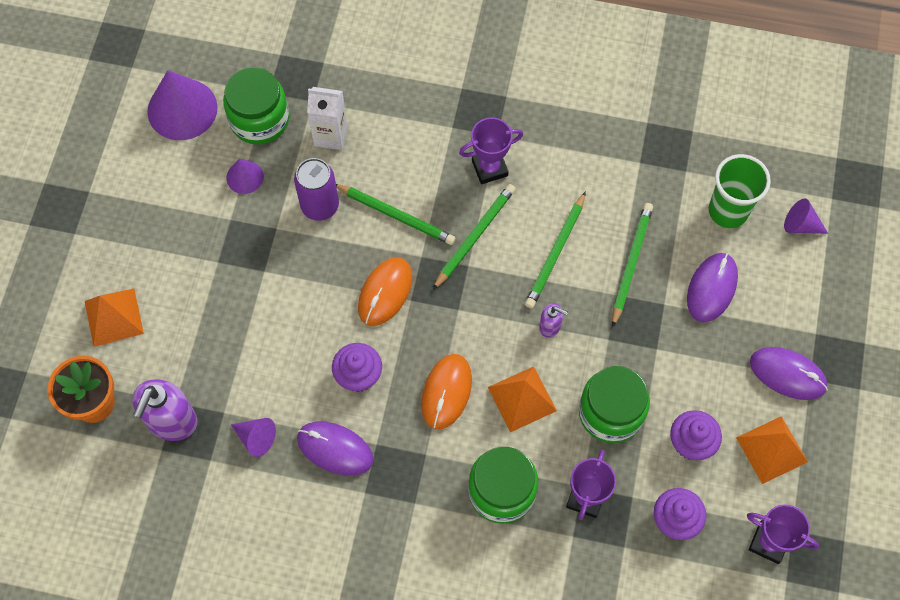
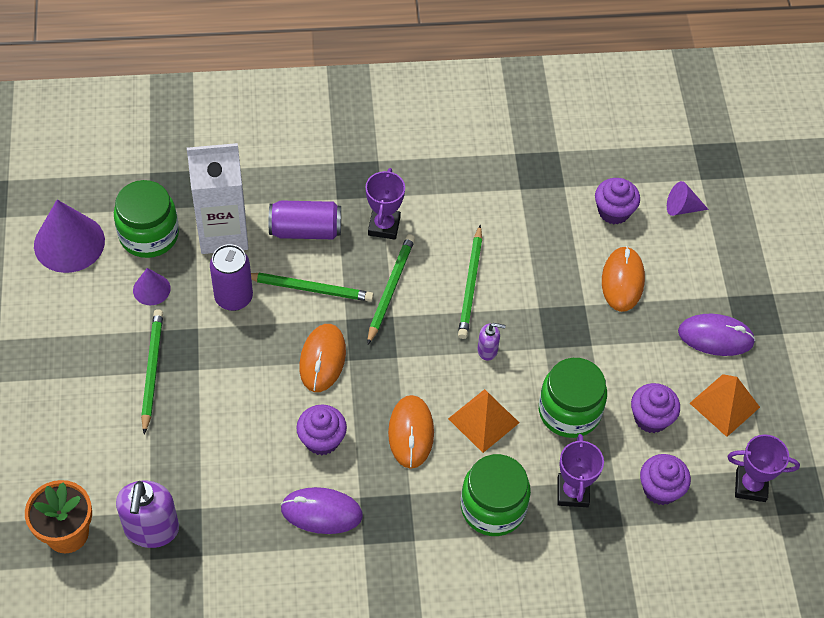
camera: 20 degrees left, 10 degrees down
orange pyramid [85,289,144,347] -> none
purple cone [231,418,276,457] -> none
white carton [307,87,347,150] -> white carton [187,143,248,254], size x1.65
purple trophy [459,118,523,184] -> purple trophy turned 45 degrees counterclockwise [366,168,405,240]
green pencil [612,203,653,328] -> green pencil moved to [141,309,163,435]
purple mouse [687,253,738,322] -> orange mouse [602,246,645,312]
green cup [709,154,771,228] -> purple cupcake [595,178,640,225]
none -> purple can [269,200,341,239]

